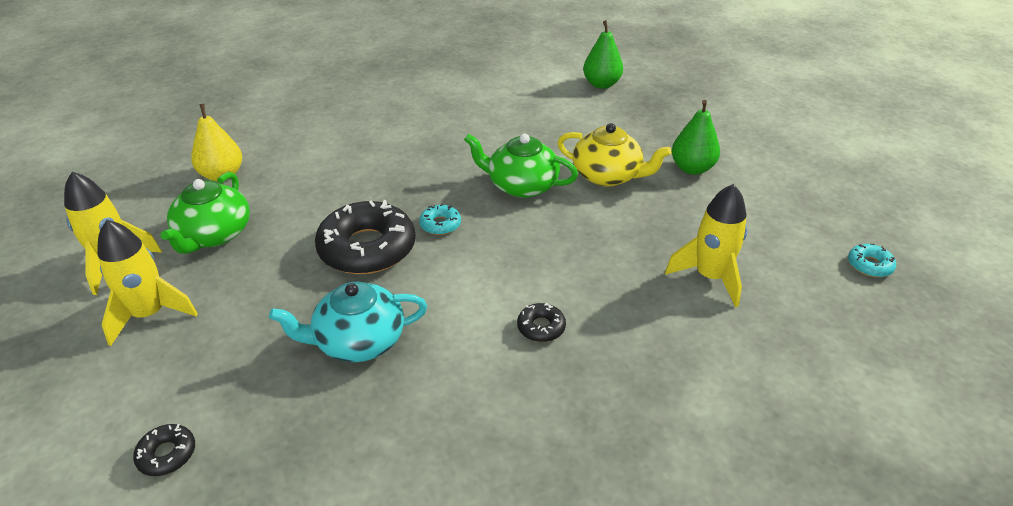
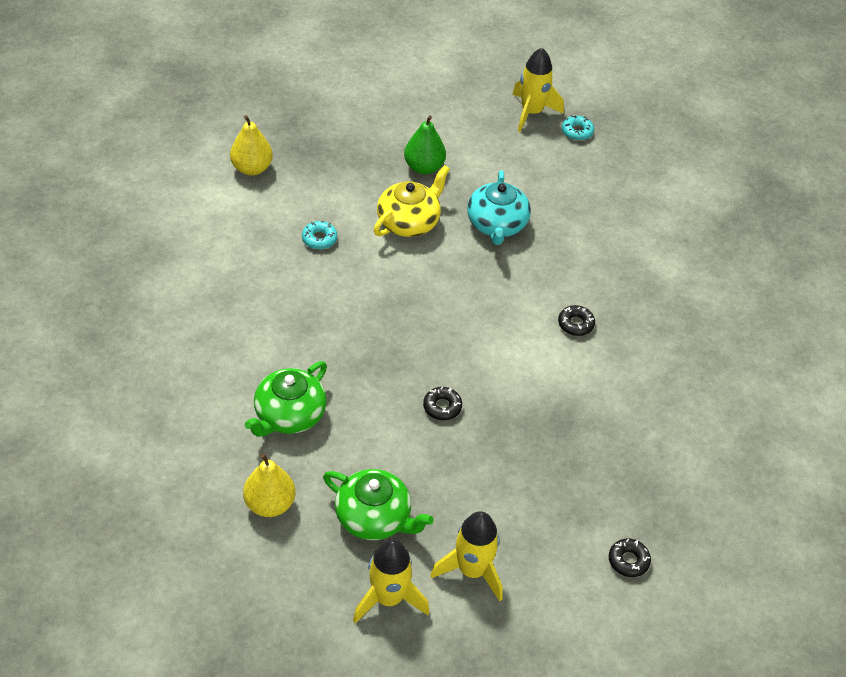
camera: 75 degrees left, 10 degrees up
turquoise teapot [269,282,427,362] -> turquoise teapot moved to [467,170,531,245]
black donut [315,200,415,274] -> black donut [423,387,462,420], size x0.44
turquoise donut [419,204,461,235] -> turquoise donut moved to [302,221,337,250]
green teapot [464,134,578,198] -> green teapot moved to [245,361,327,437]
green pear [583,20,623,89] -> yellow pear [230,115,273,175]
yellow rocket [665,184,748,307] -> yellow rocket moved to [512,48,564,132]

